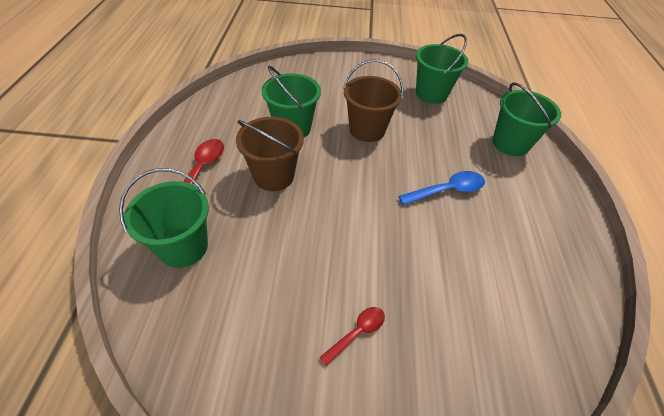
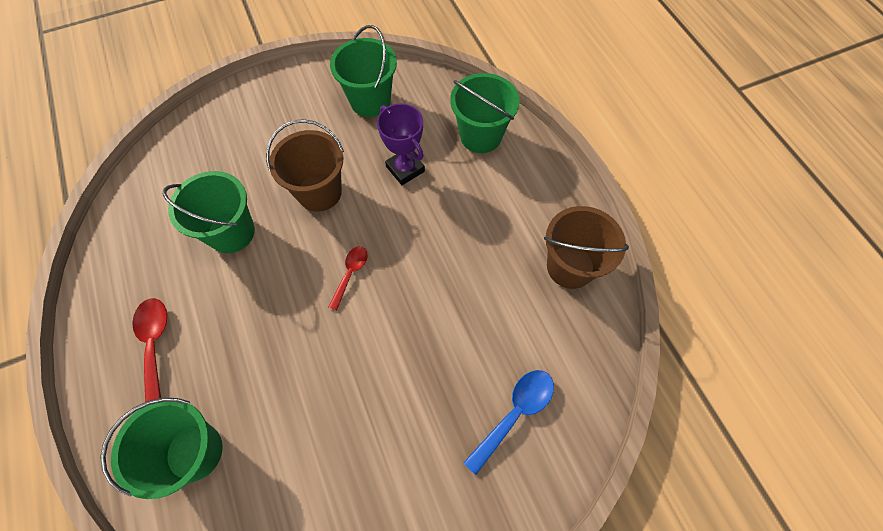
camera: 25 degrees left, 15 degrees up
brown bucket [236,117,304,191] -> brown bucket moved to [544,206,629,289]
red spoon [319,307,385,366] -> red spoon moved to [329,246,368,310]
blue spoon [398,171,485,205] -> blue spoon moved to [463,370,554,475]
none -> purple trophy [377,104,425,185]

